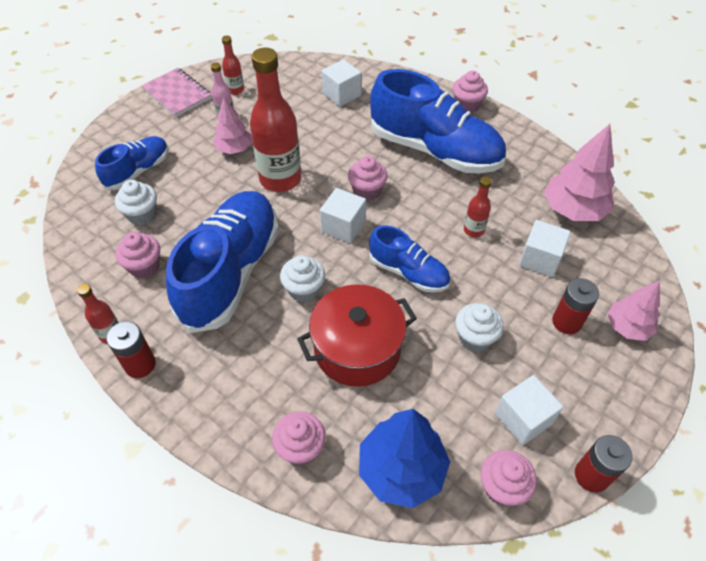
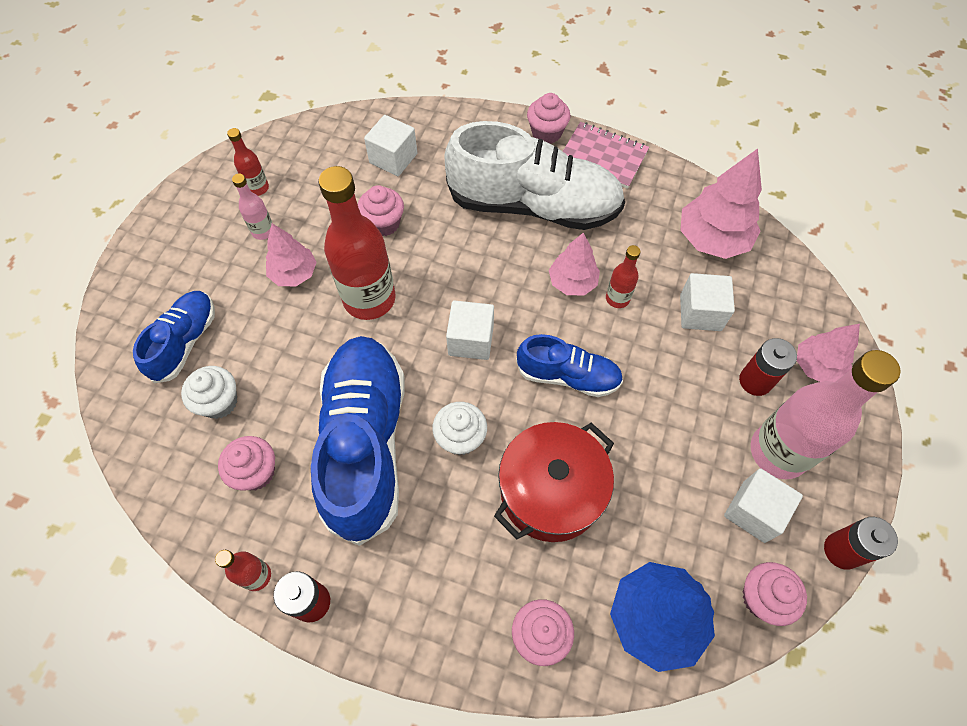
camera: 20 degrees left, 10 degrees up
pink notebook [142,68,212,117] -> pink notebook moved to [563,122,649,189]
pink cupcake [348,156,388,201] -> pink cupcake moved to [358,185,404,236]
blue shoe [370,69,506,174] -> white shoe [445,121,625,230]
white cupcake [455,303,503,352] -> none
none -> pink tree [549,233,600,295]
none -> pink bottle [751,350,900,479]

